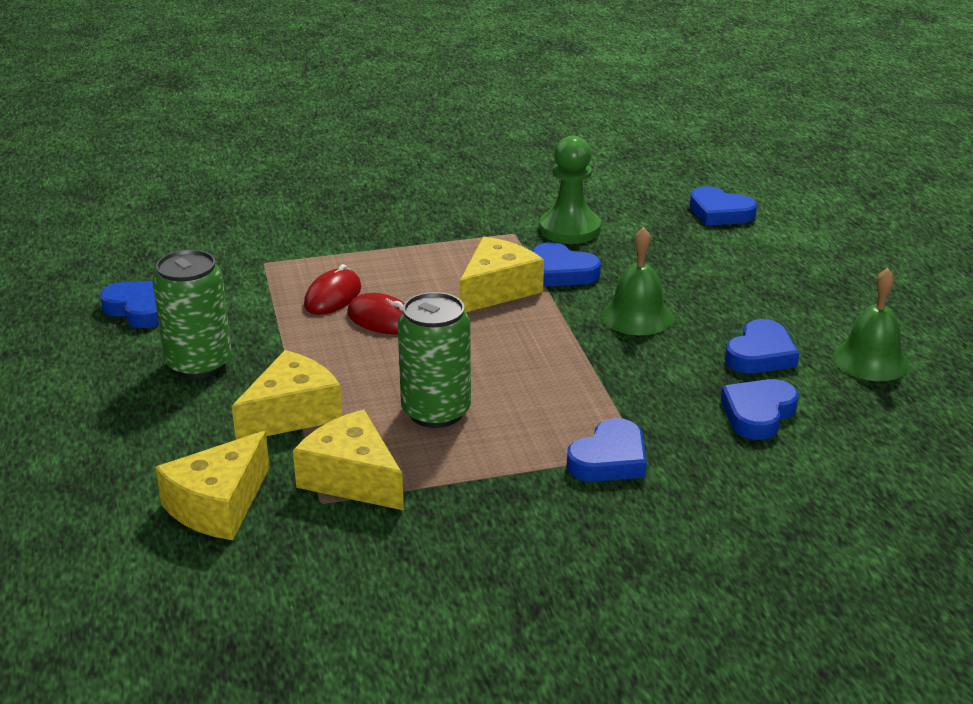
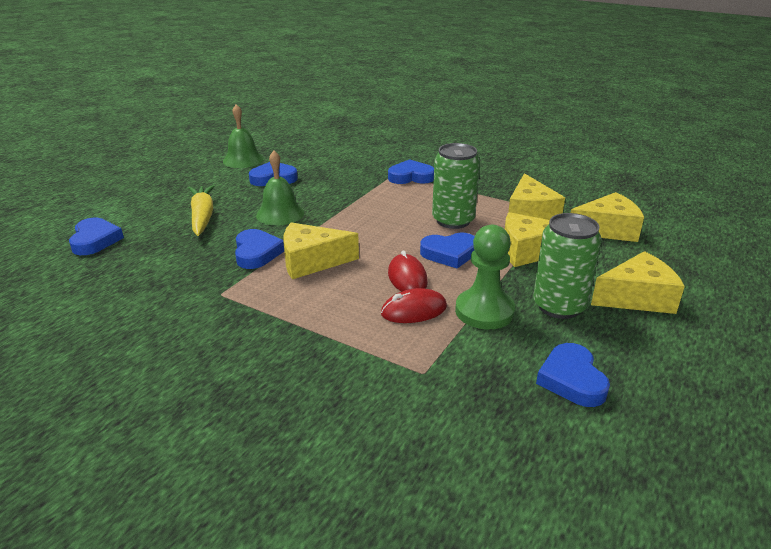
camera: 135 degrees left, 0 degrees up
green pawn [540,136,601,244] -> green pawn moved to [455,225,515,329]
blue heart [721,379,799,440] -> blue heart moved to [420,233,475,269]
none -> yellow carrot [189,185,215,236]
none -> yellow cheese [591,251,685,314]

